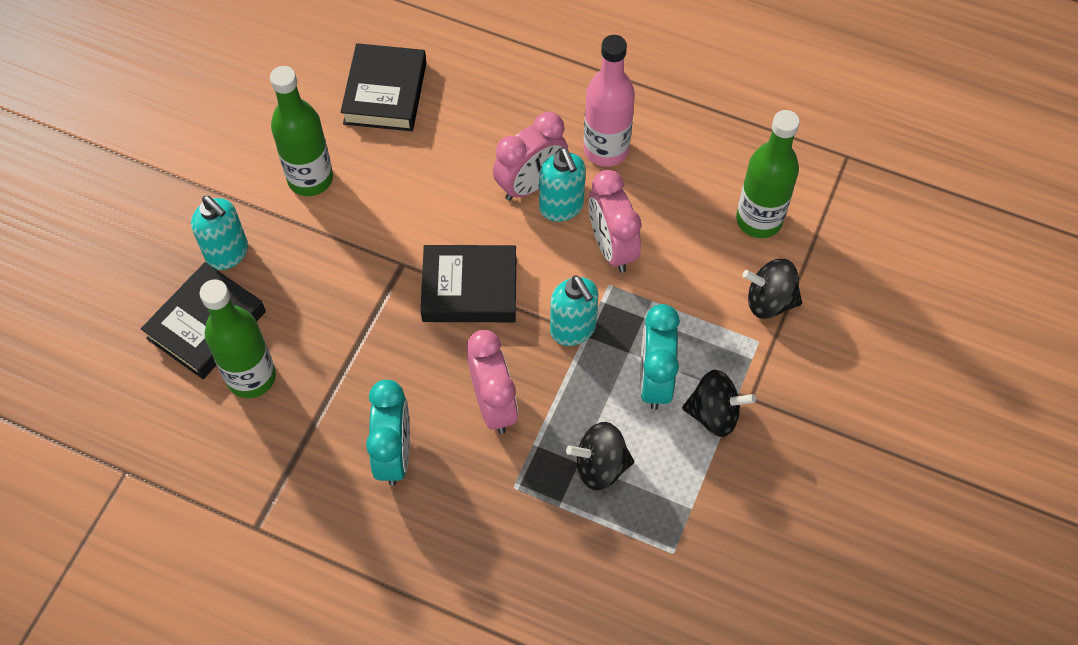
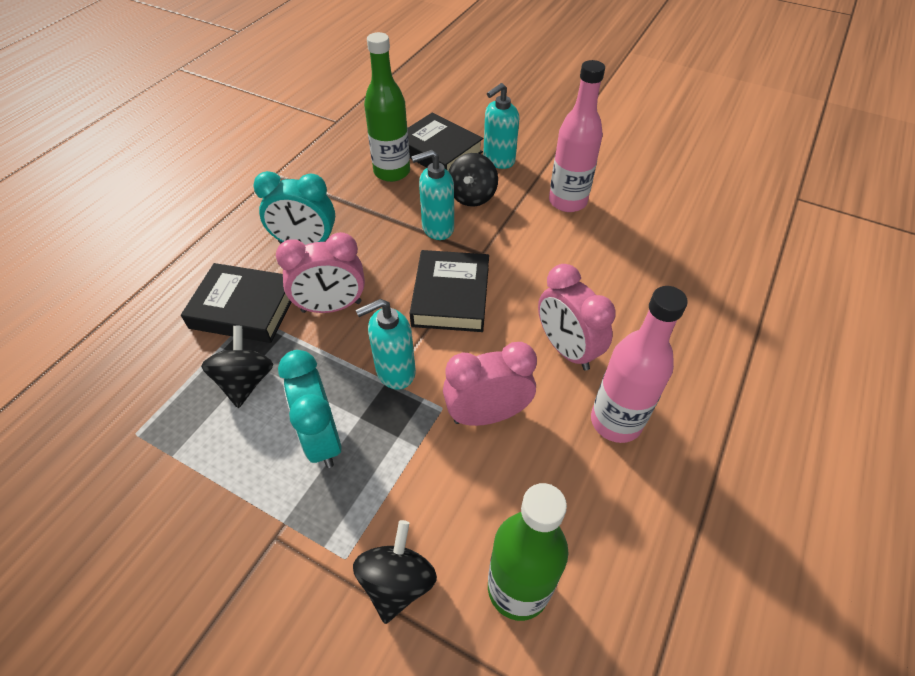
camera: 95 degrees right, 10 degrees down
green bottle [270,66,333,196] -> pink bottle [549,60,605,212]
black book [340,43,426,131] -> black book moved to [181,263,291,343]
turquoise soap dispenser [539,147,586,222] -> turquoise soap dispenser moved to [411,150,454,240]
turquoise clock [640,304,680,410] -> turquoise clock turned 120 degrees counterclockwise [278,350,342,468]
black spinning top [682,370,756,437] -> black spinning top moved to [449,153,498,207]

